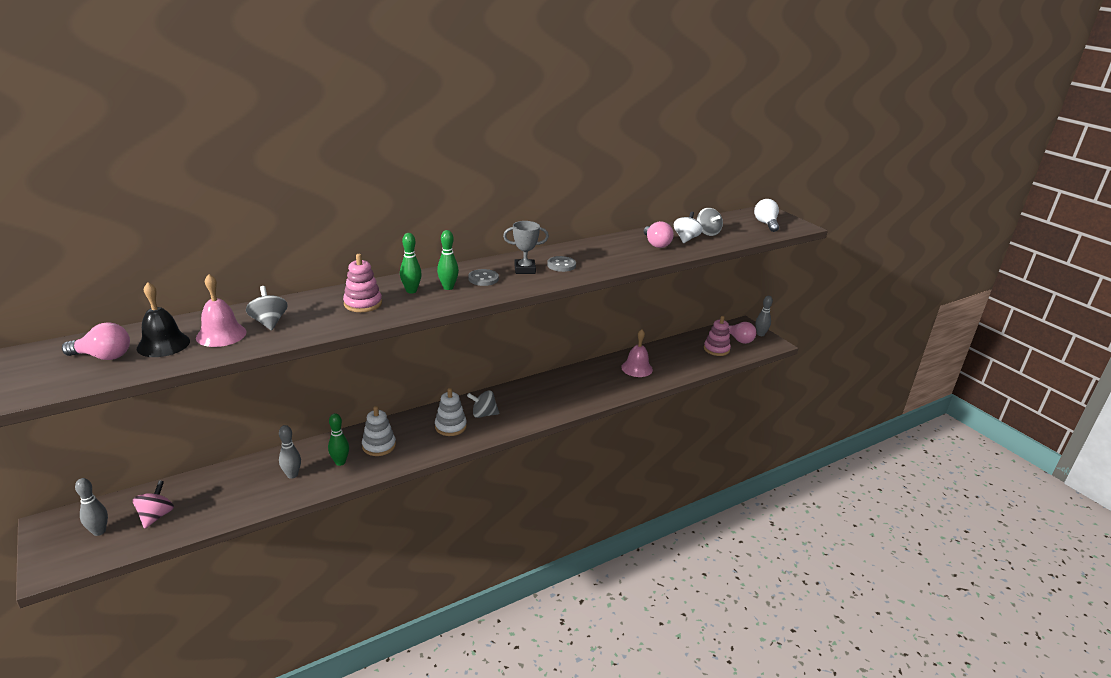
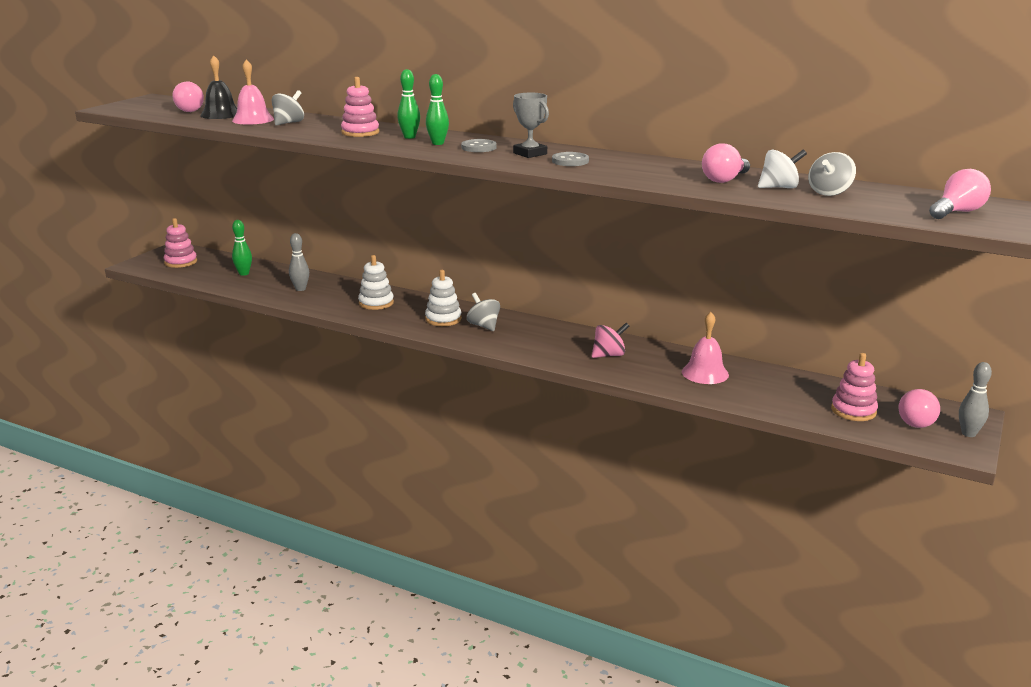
camera: 60 degrees right, 5 degrees down
grey bowling pin [75,478,108,536] -> pink stacking toy [164,218,197,268]
pink spinning top [133,481,174,529] -> pink spinning top moved to [592,323,629,358]
green bowling pin [328,413,349,466] -> green bowling pin moved to [232,220,252,276]
white light bulb [754,199,779,232] -> pink light bulb [929,169,991,219]

